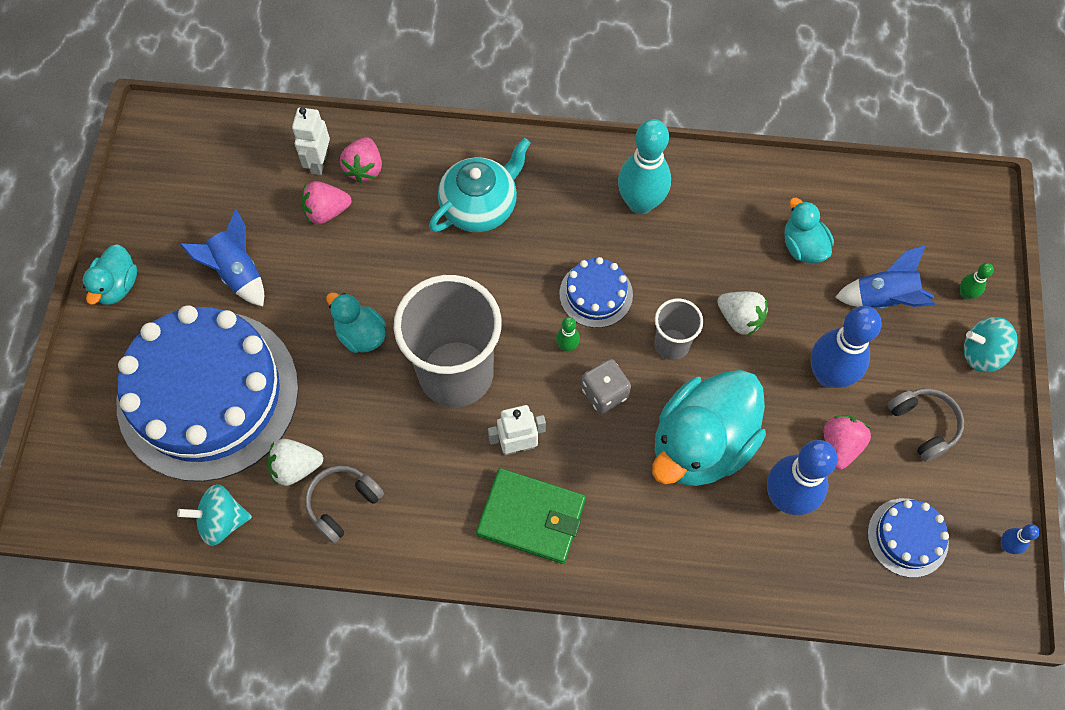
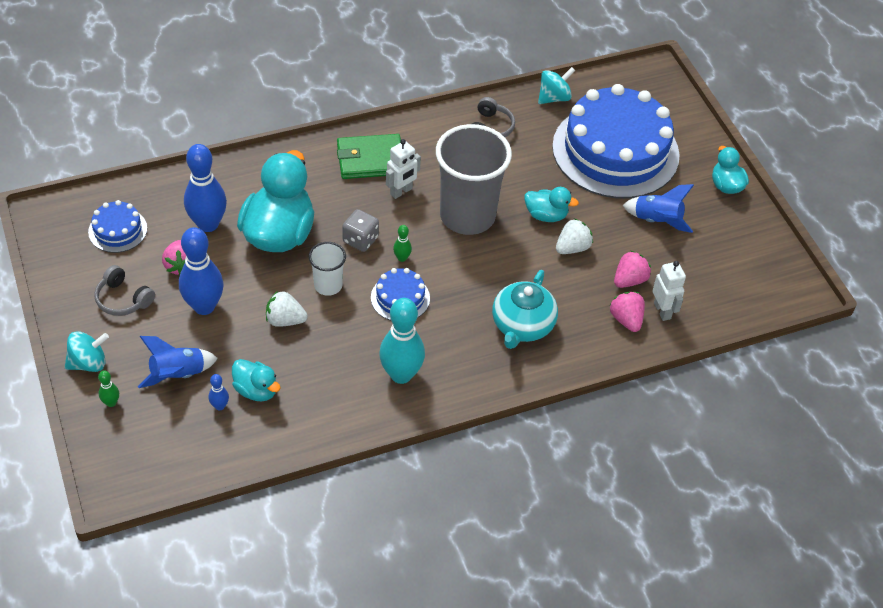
camera: 150 degrees right, 15 degrees down
white strawberry [267,439,323,486] -> white strawberry moved to [556,218,593,254]
grey cup [654,299,703,360] -> white cup [309,242,346,296]
blue bowling pin [1001,524,1040,554] -> blue bowling pin moved to [209,374,229,410]

